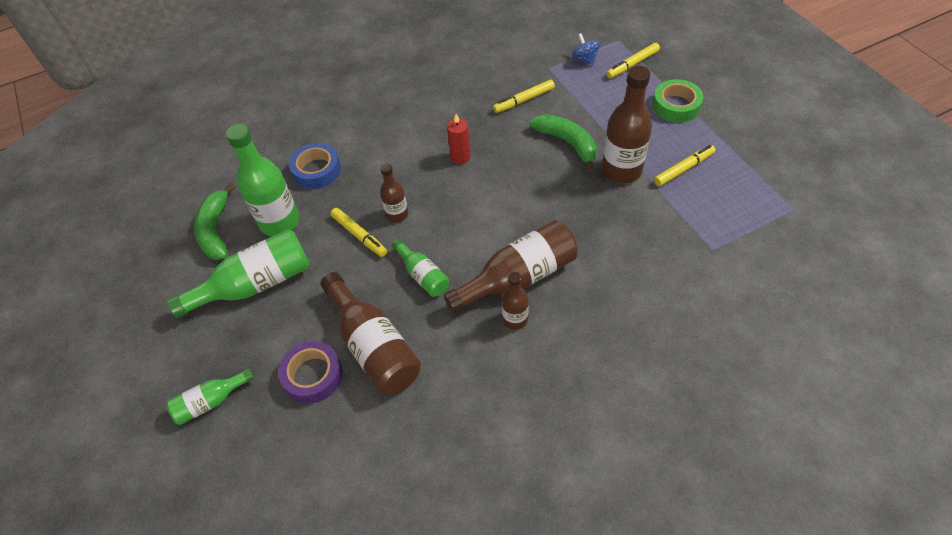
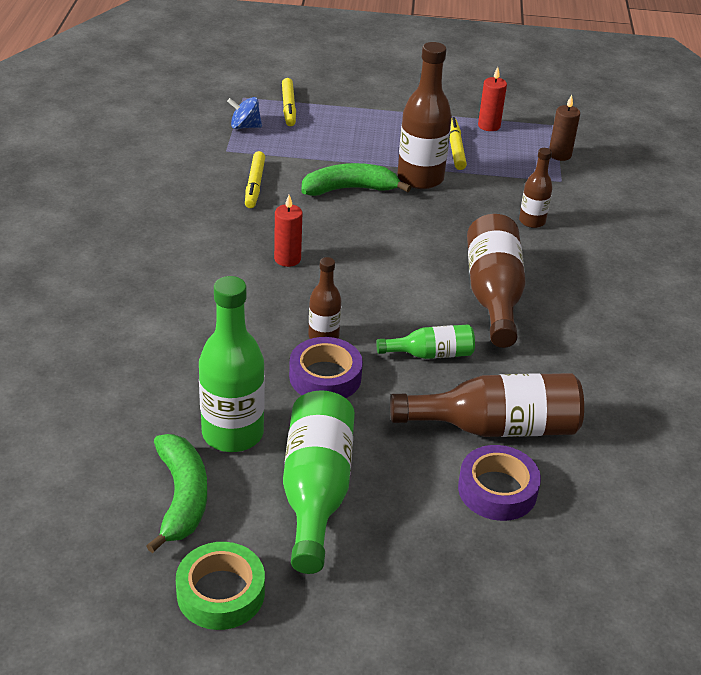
camera: 65 degrees left, 15 degrees down
green bottle [166,368,254,425] -> none
green banana [194,183,236,260] -> green banana turned 120 degrees counterclockwise [146,434,207,553]
blue tape [289,143,341,189] -> none
yellow marker [330,208,387,257] -> purple tape [289,337,363,398]
brown bottle [502,272,529,330] -> brown bottle moved to [519,148,553,228]
green tape [653,79,703,123] -> green tape moved to [176,542,265,630]
none -> red candle [478,67,507,131]
none -> brown candle [549,95,580,161]

